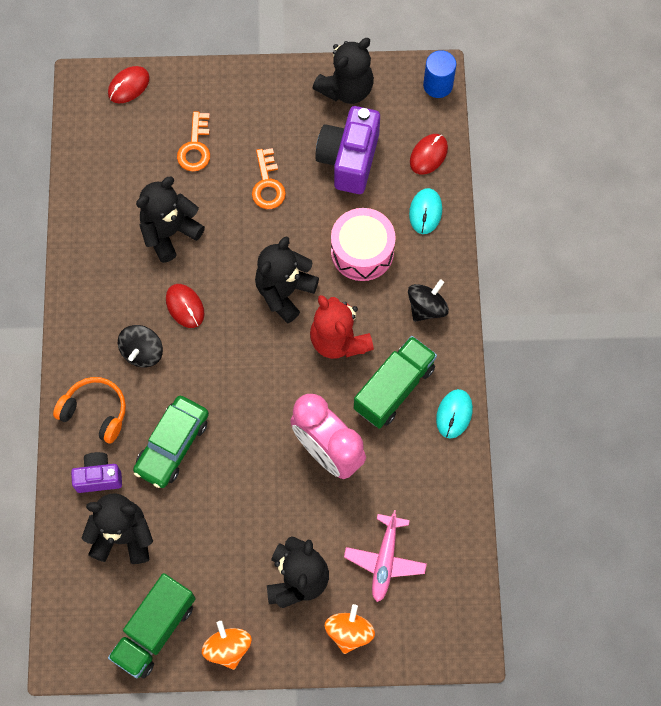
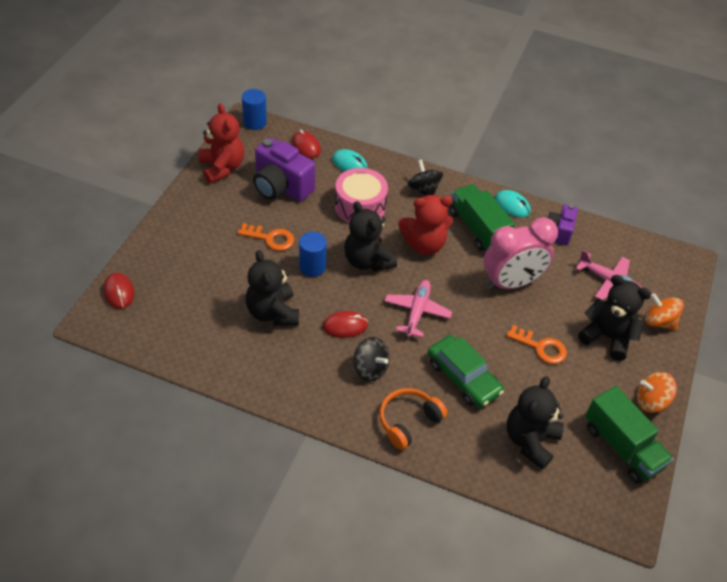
camera: 70 degrees left, 20 degrees down
purple camera [71,452,122,493] -> purple camera moved to [547,204,578,245]
orange key [177,111,210,171] -> orange key moved to [506,325,567,364]
black teddy bear [313,38,374,104] -> red teddy bear [199,103,244,183]
none -> blue cylinder [299,232,327,277]
none -> pink plane [385,280,452,338]

